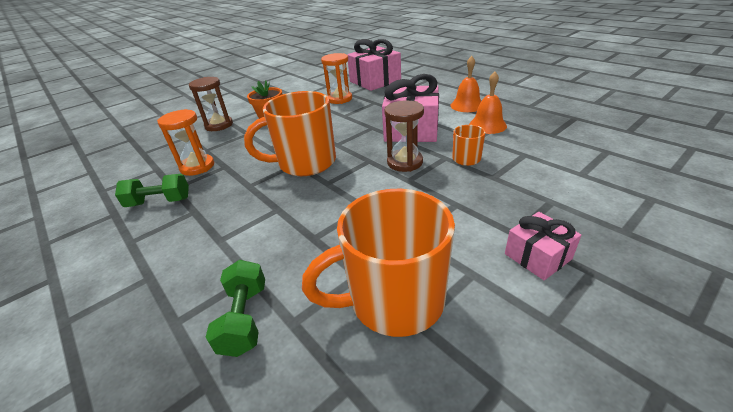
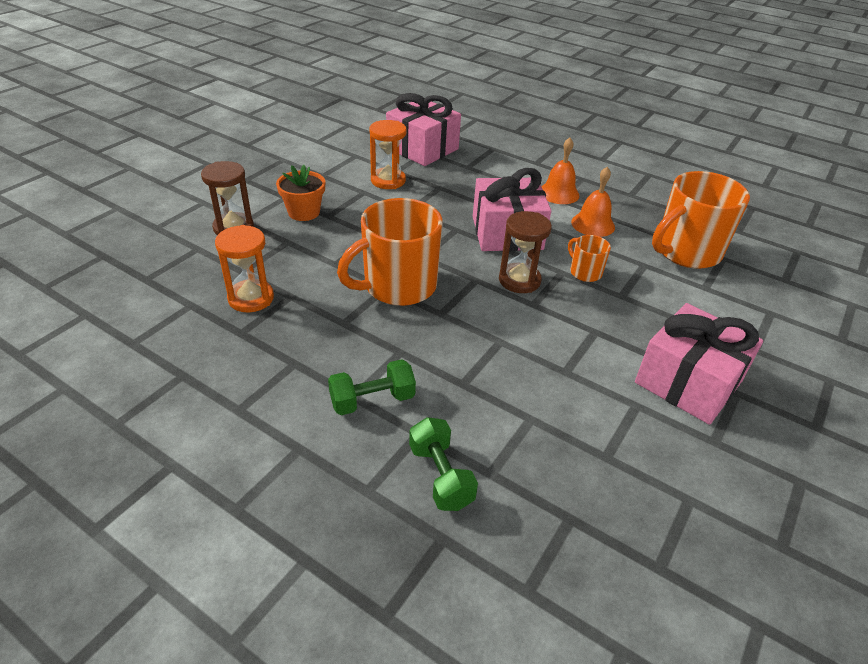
camera: 20 degrees left, 5 degrees up
green dumbbell [115,174,189,207] -> green dumbbell moved to [328,359,416,415]
orange mug [302,188,455,337] -> orange mug moved to [652,171,750,269]
pink gift [505,212,581,280] -> pink gift [635,303,763,425], size x1.83

